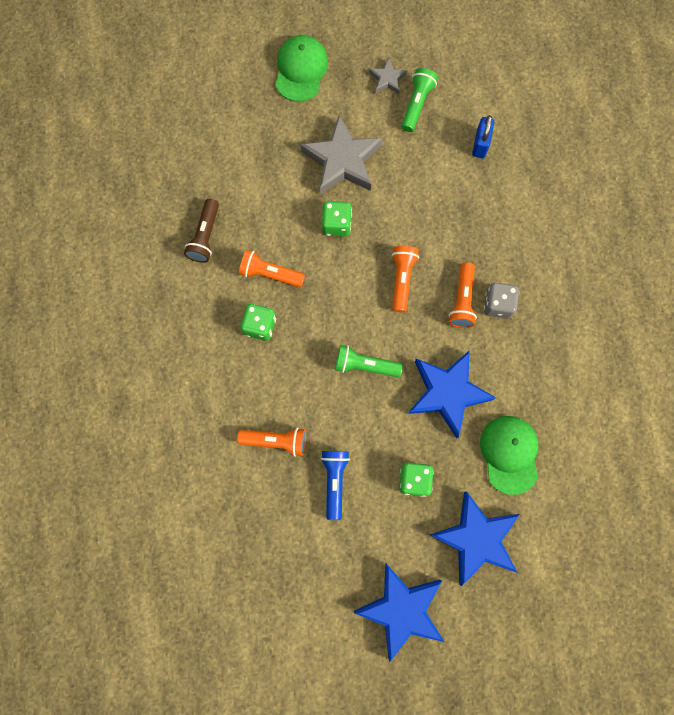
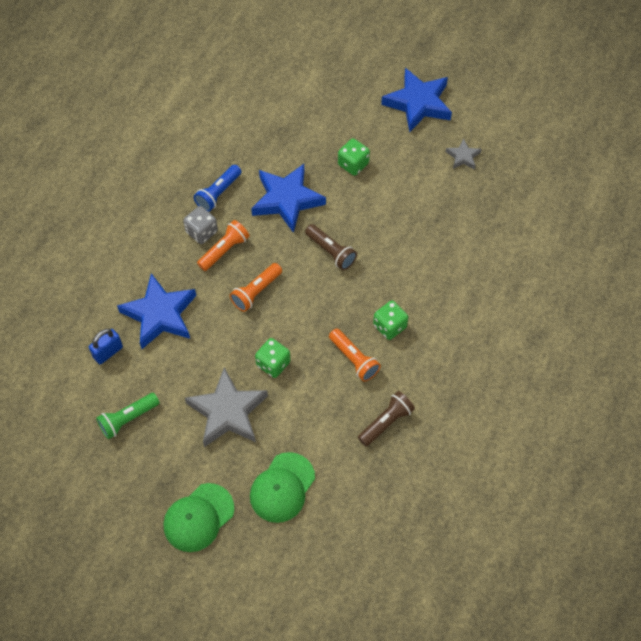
camera: 145 degrees left, 15 degrees down
orange flashlight [237,428,306,457] -> none
blue flashlight [321,451,350,520] -> blue flashlight moved to [194,165,241,212]
green flashlight [335,345,403,377] -> brown flashlight [305,224,357,270]
grey star [369,58,408,94] -> grey star moved to [446,138,482,170]
blue star [429,492,520,586] -> blue star moved to [117,273,196,349]
green cap [480,416,538,495] -> green cap moved to [250,452,315,523]

